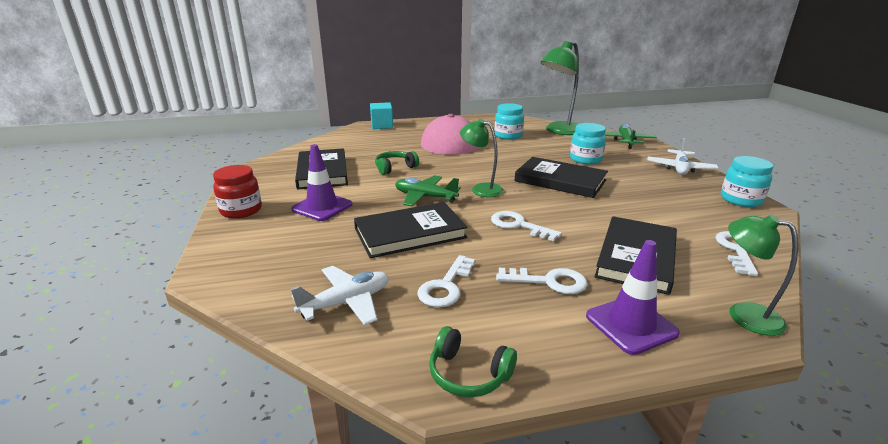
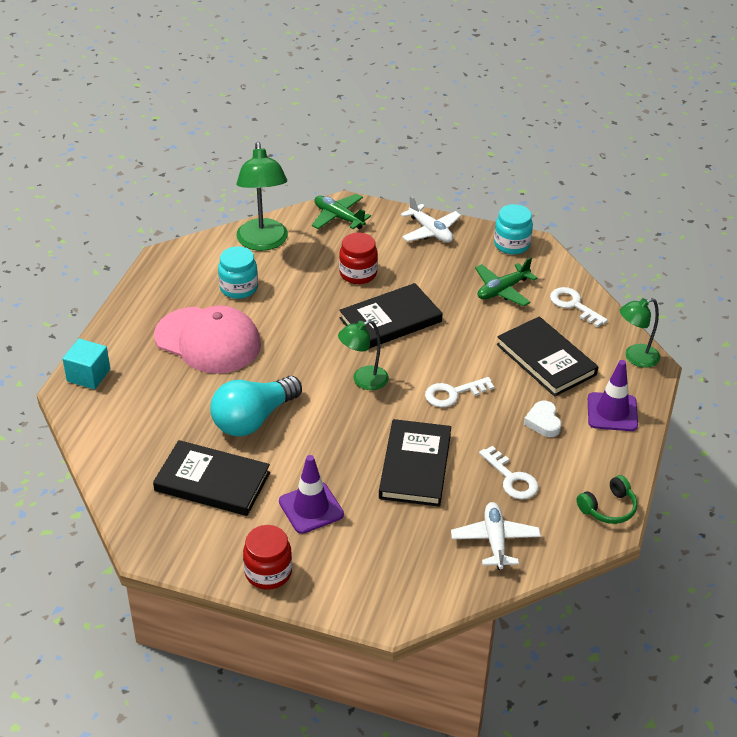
camera: 60 degrees left, 15 degrees up
green headphones [375,151,419,175] -> turquoise light bulb [210,376,302,436]
green plane [395,175,461,206] -> green plane moved to [475,257,538,307]
white key [496,268,587,294] -> white heart [524,401,561,437]
turquoise jar [570,123,606,165] -> red jar [339,233,378,284]

